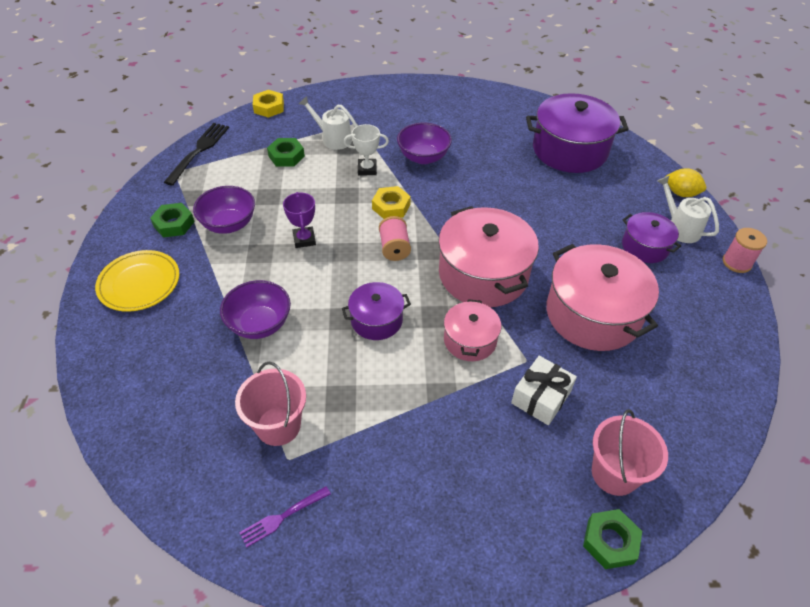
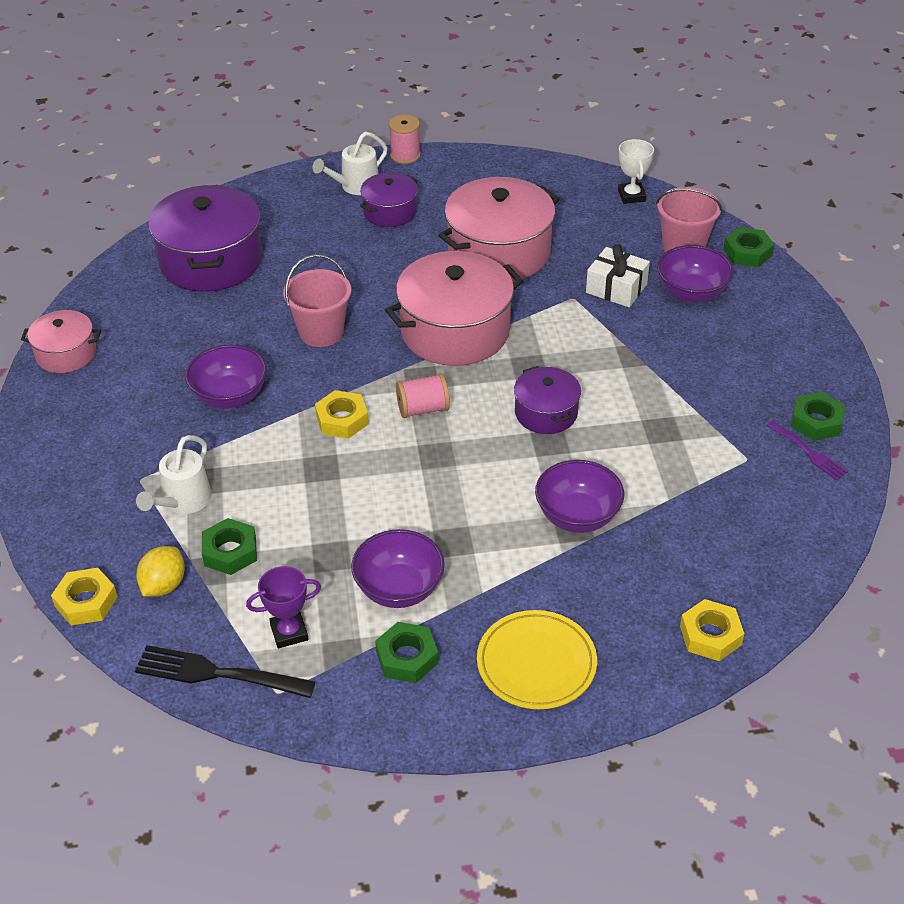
camera: 95 degrees left, 5 degrees down
pink bucket [235,361,306,446] -> pink bucket moved to [283,254,351,347]
purple trophy [283,192,316,248] -> purple trophy moved to [246,566,321,648]
white trophy [344,124,389,175] -> white trophy moved to [618,139,654,204]
pink pot [444,299,502,361] -> pink pot moved to [21,310,101,373]
yellow lemon [665,168,706,197] -> yellow lemon moved to [136,546,185,597]
none -> purple bowl [657,245,733,303]
none -> yellow nut [680,599,745,661]
none -> green nut [791,392,845,441]

